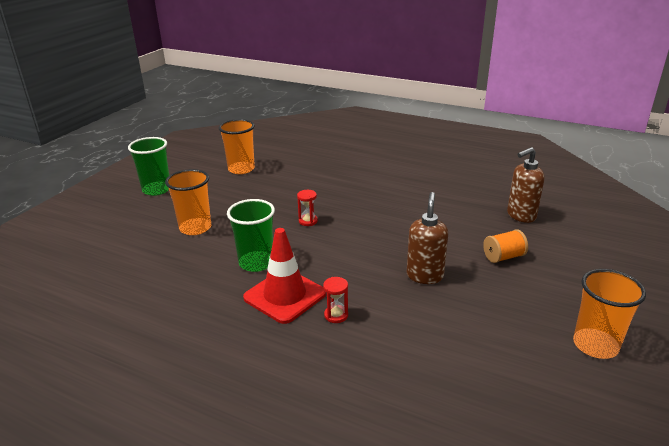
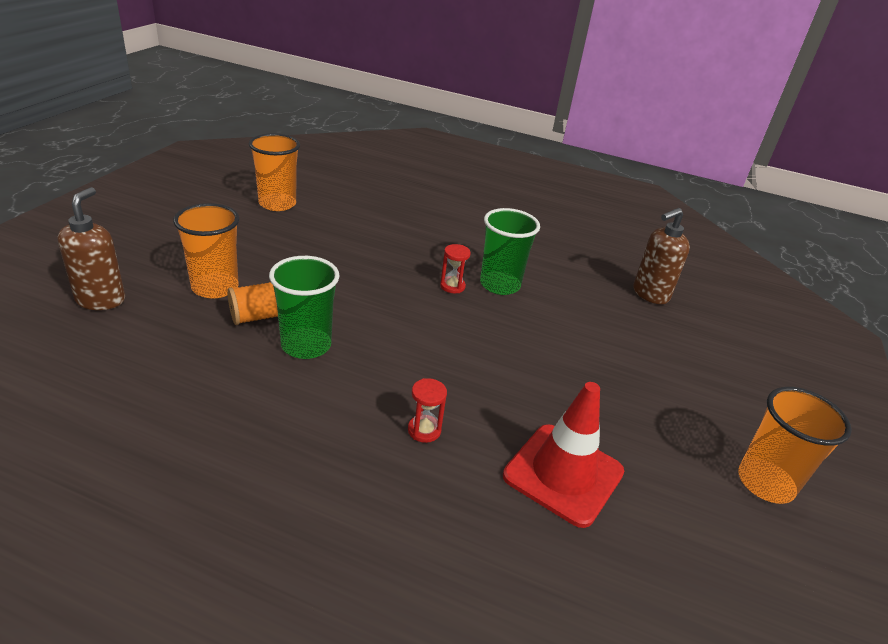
camera: 10 degrees left, 5 degrees up
green cup [128,137,169,196] -> green cup moved to [480,208,540,295]
red traffic cone [243,228,326,324] -> red traffic cone moved to [503,382,624,528]
red hourglass [297,190,318,226] -> red hourglass moved to [440,244,471,293]
brown soap dispenser [407,192,448,284] -> brown soap dispenser moved to [57,187,125,310]
orange spool [483,229,528,263] -> orange spool moved to [227,282,278,325]

